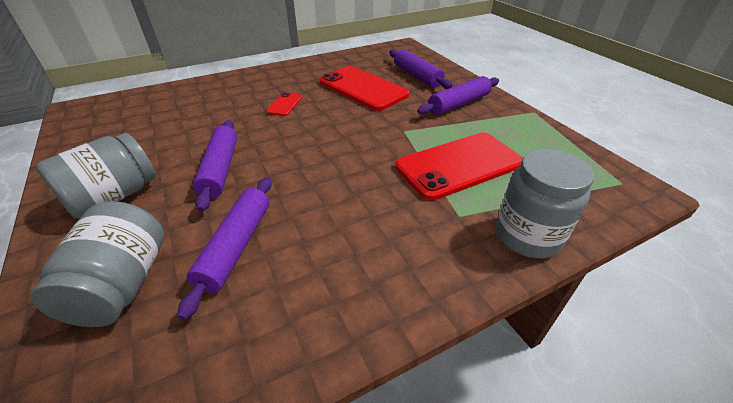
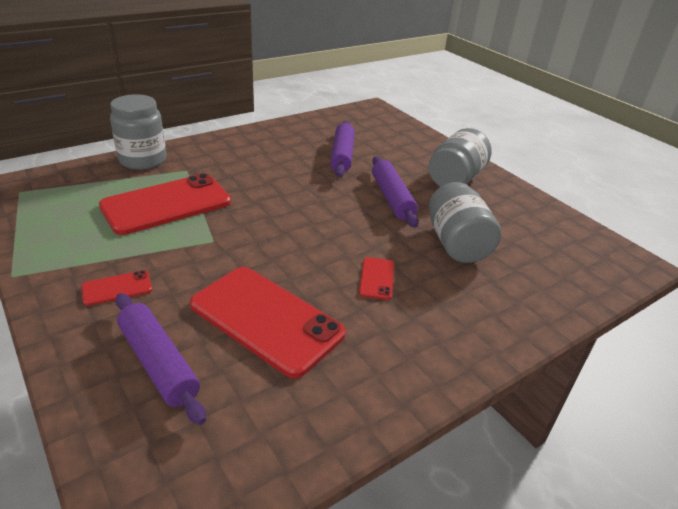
camera: 170 degrees right, 5 degrees down
grey jar [31,201,164,327] -> grey jar moved to [429,182,501,263]
purple rolling pin [417,76,499,115] -> red phone [82,270,152,306]

